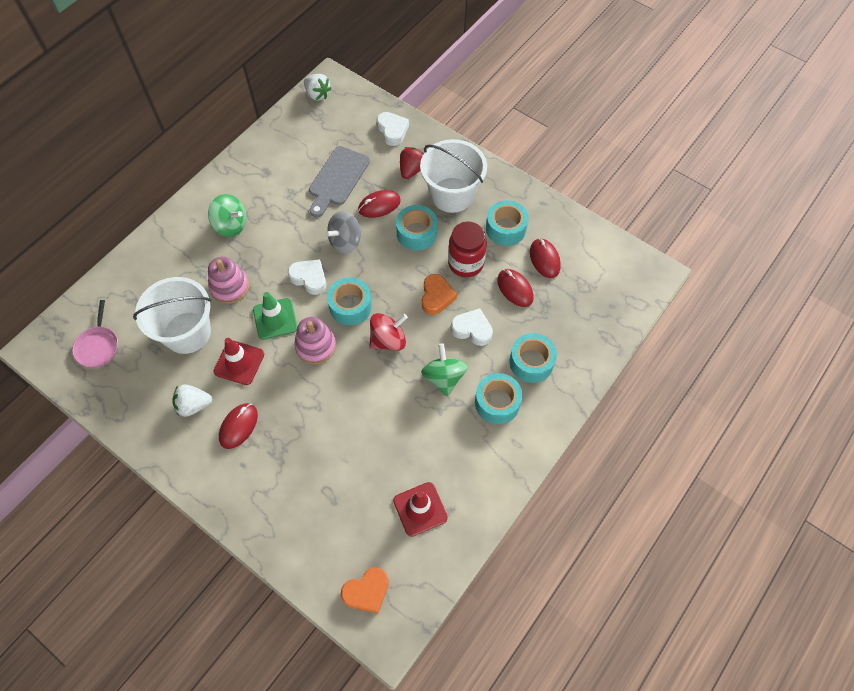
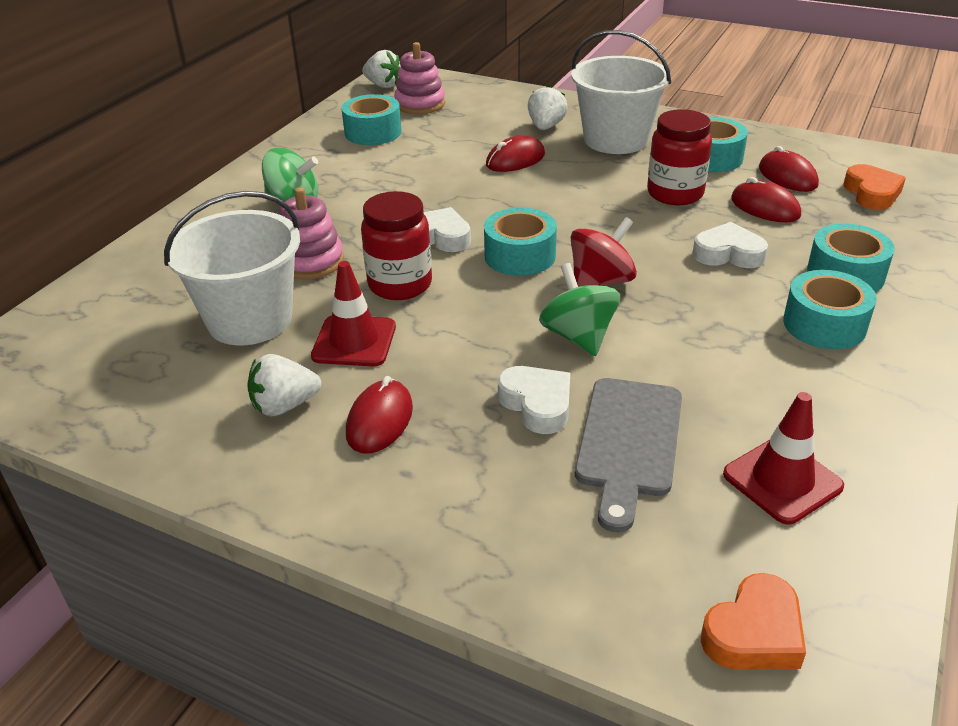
camera: 10 degrees left, 25 degrees down
pink pan [72,300,118,367] -> none
green traffic cone [253,292,298,340] -> red jar [361,191,432,300]
pink stacking toy [294,317,336,364] -> pink stacking toy moved to [394,42,445,114]
grey cutting board [309,146,370,217] -> grey cutting board moved to [575,378,682,532]
grey spinning top [325,211,362,254] -> none
white heart [376,112,409,146] -> white heart moved to [498,366,570,434]
turquoise tape [396,205,437,251] -> turquoise tape moved to [341,94,402,145]
red strawberry [400,147,424,179] -> white strawberry [528,85,568,130]
green spinning top [421,343,468,396] -> green spinning top moved to [539,263,620,356]
orange heart [422,274,457,315] -> orange heart moved to [843,164,906,210]

